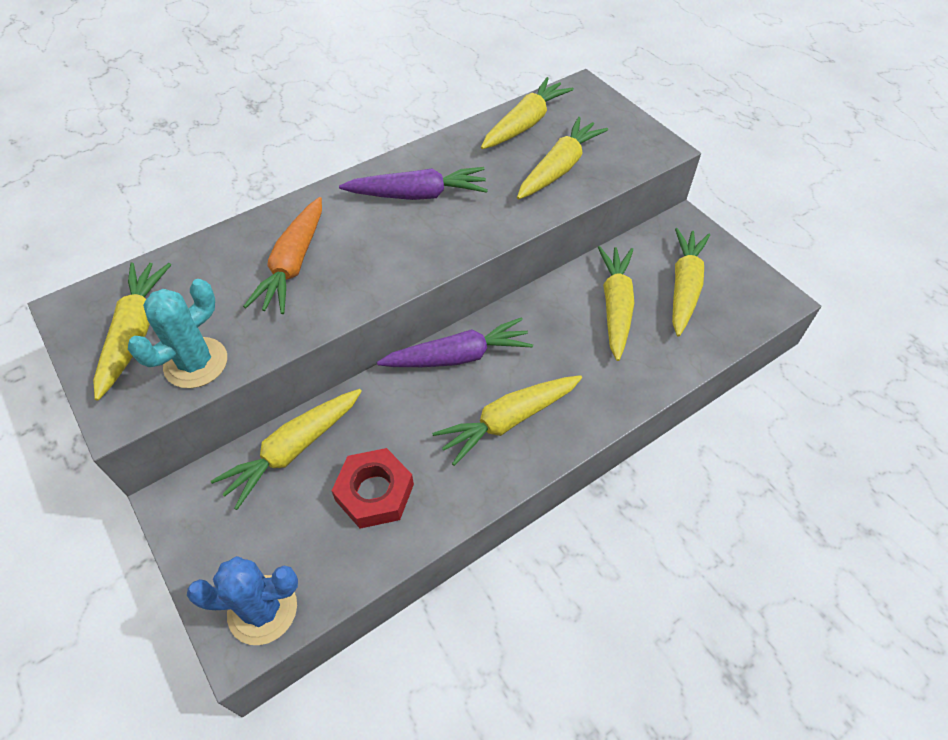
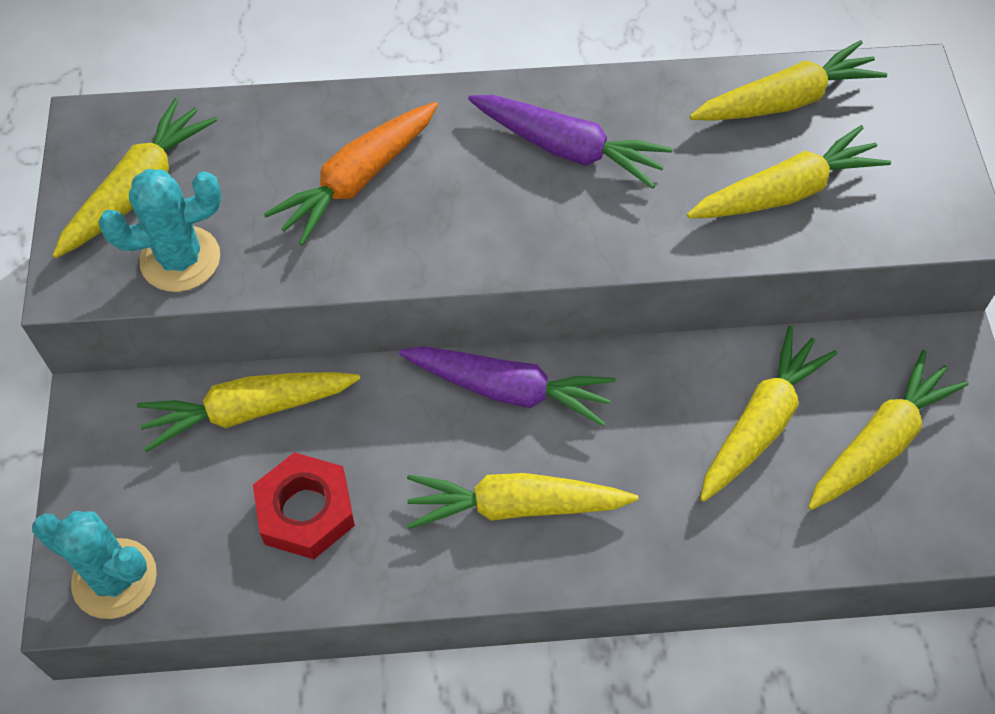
camera: 30 degrees right, 5 degrees up
blue cactus [187,556,298,645] -> turquoise cactus [32,511,157,619]

